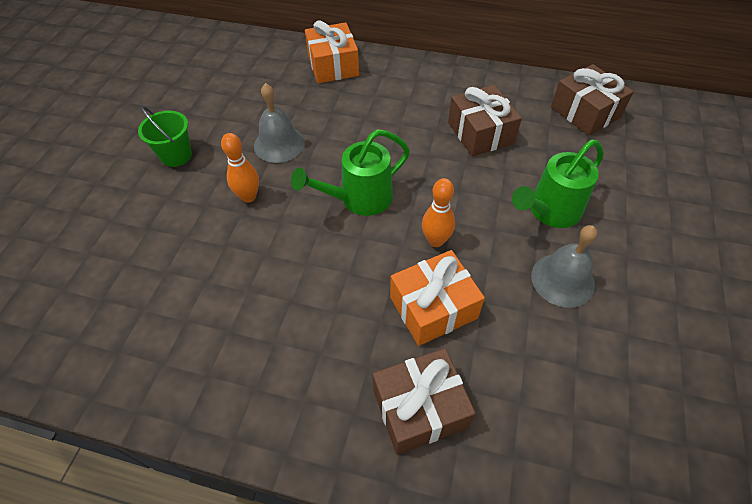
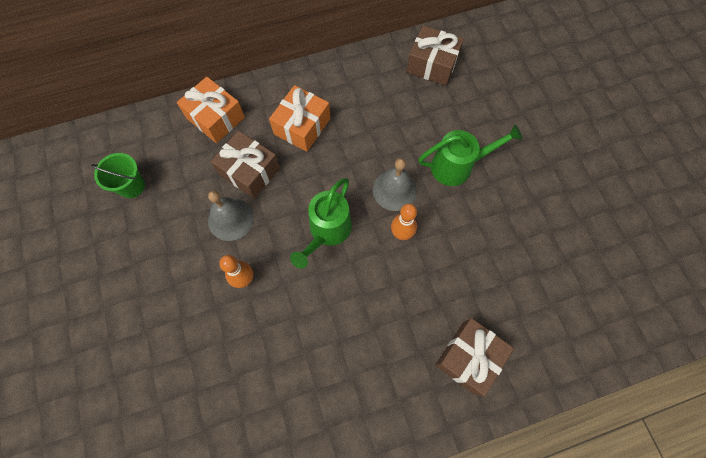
camera: 35 degrees left, 15 degrees up
green bucket [138,107,192,167] -> green bucket moved to [91,153,145,198]
orange gift [390,250,485,346] -> orange gift moved to [269,85,330,152]
brown gift [448,85,522,157] -> brown gift moved to [211,131,280,199]
green watering can [512,140,604,228] -> green watering can turned 120 degrees counterclockwise [419,124,523,186]
grey bell [531,225,597,308] -> grey bell moved to [373,158,417,211]

